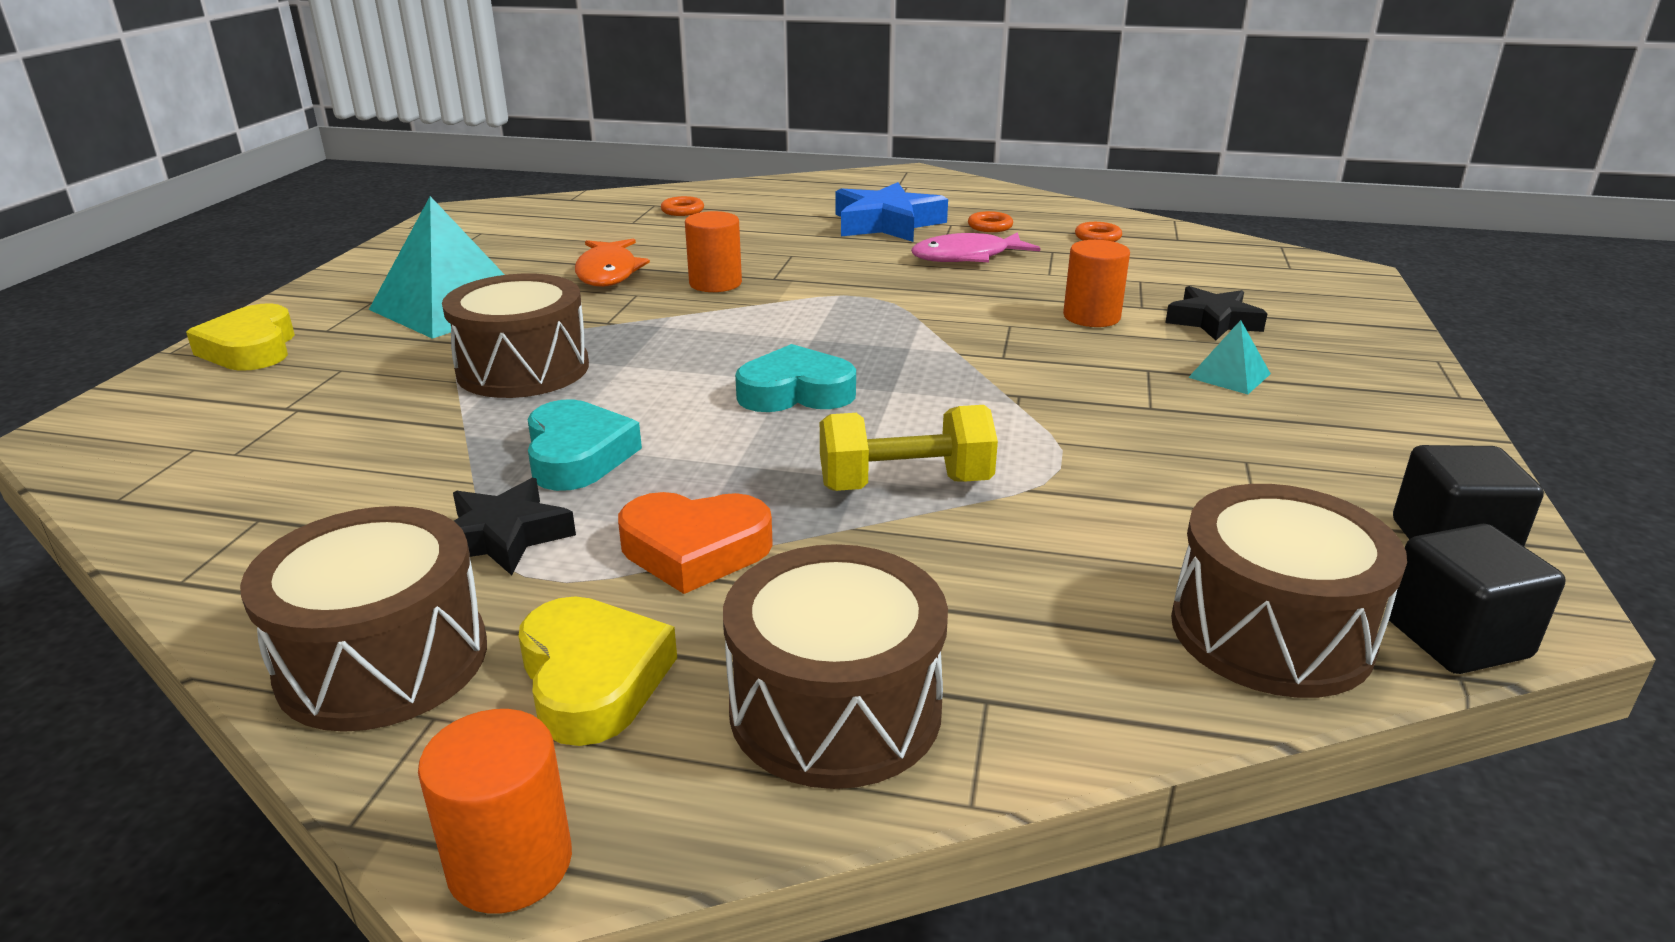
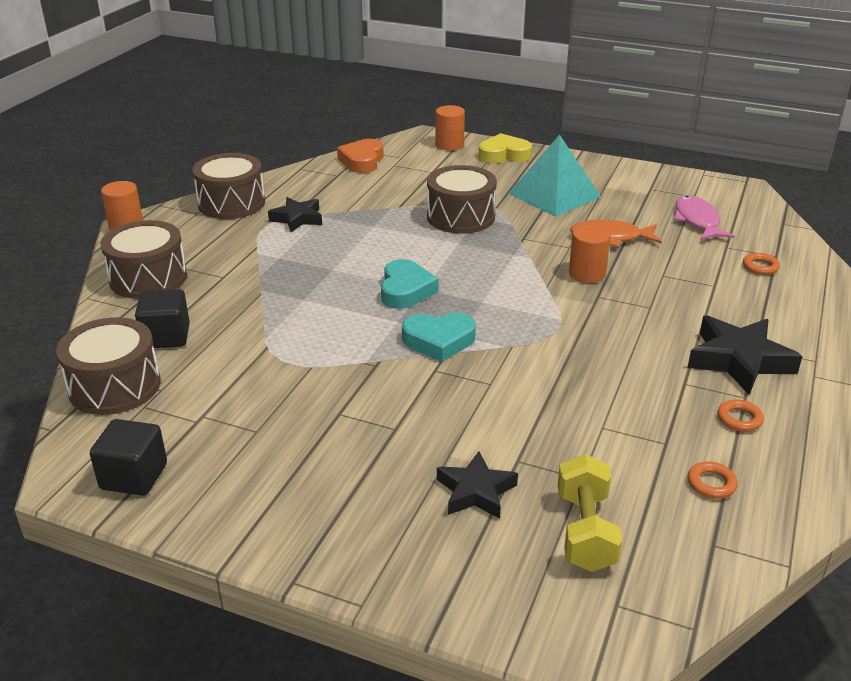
camera: 100 degrees right, 5 degrees up
yellow heart [518,596,677,746] -> none
turquoise heart [528,399,642,491] -> turquoise heart moved to [402,312,476,362]
orange heart [618,492,773,594] -> orange heart moved to [337,139,384,173]
yellow dumbbell [820,405,998,491] -> yellow dumbbell moved to [558,454,622,572]
blue star [835,182,948,242] -> black star [688,316,803,395]
pink fish [911,232,1041,262] -> pink fish moved to [674,195,734,240]
orange cylinder [1063,240,1130,327] -> orange cylinder moved to [435,105,465,150]
turquoise pyramid [1188,320,1271,395] -> none
black cube [1389,524,1566,674] -> black cube moved to [135,289,190,348]

